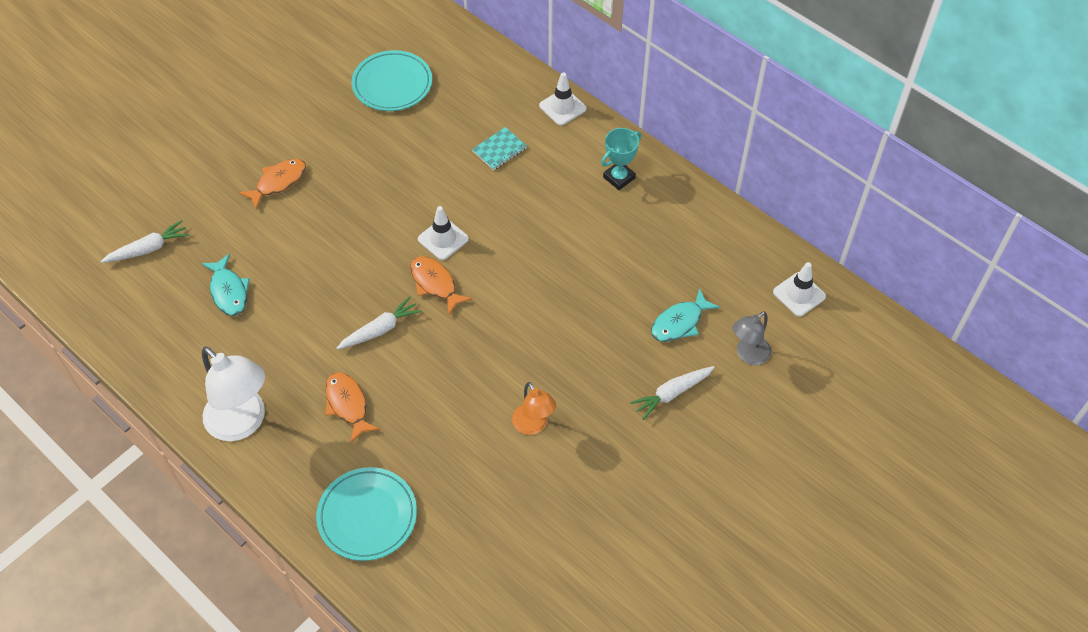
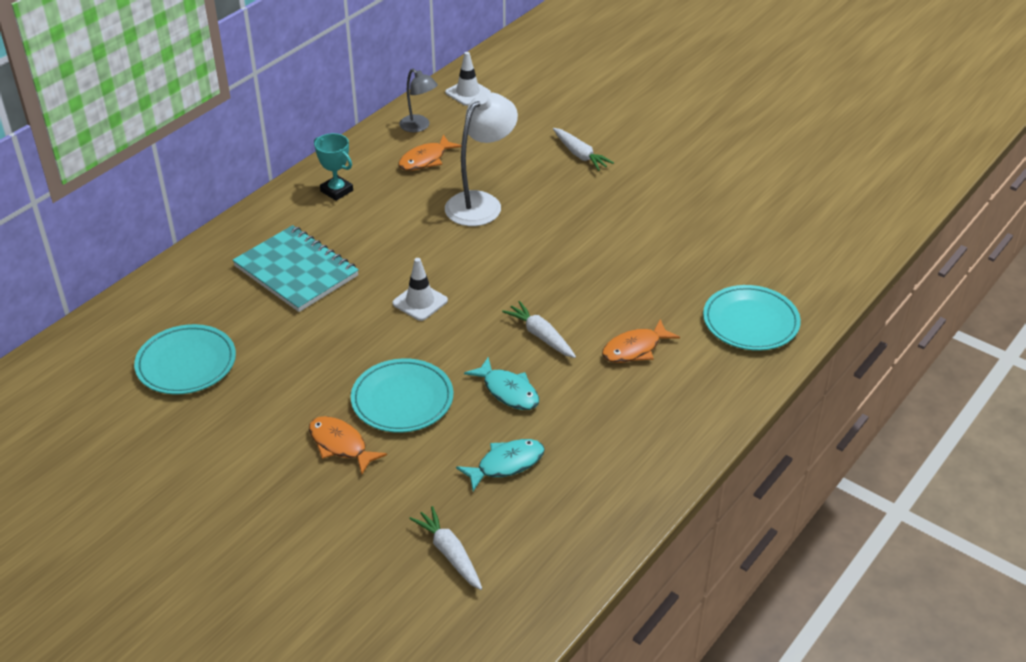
camera: 95 degrees left, 15 degrees down
white lamp [202,346,265,441] -> white lamp moved to [445,92,518,226]
orange fish [410,256,472,315] -> orange fish moved to [398,135,461,171]
turquoise notebook [472,127,527,170] -> turquoise notebook [232,225,359,312], size x2.11
orange lamp [512,382,556,435] -> none
white traffic cone [539,72,587,126] -> none
turquoise fish [651,288,720,342] -> turquoise fish moved to [464,357,539,410]
grey lamp [732,311,771,365] -> grey lamp moved to [399,69,438,132]
none -> turquoise plate [351,358,454,433]

